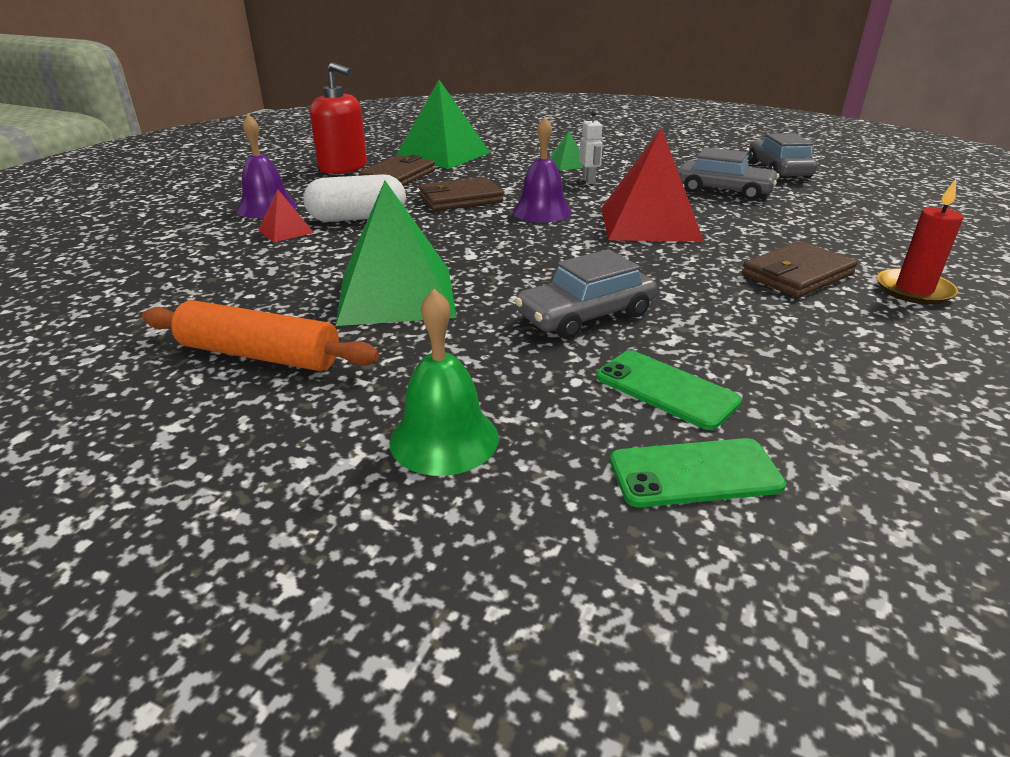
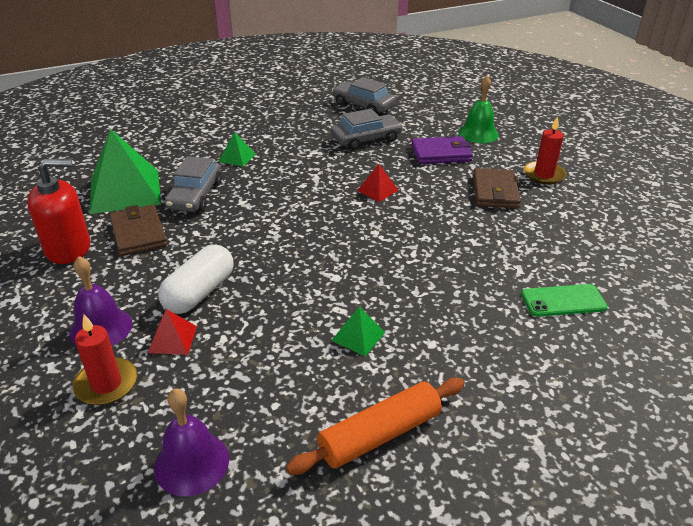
camera: 50 degrees left, 5 degrees up
green pyramid [336,181,457,326] -> green pyramid [331,306,385,356], size x0.45
green bell [389,289,499,476] -> green bell moved to [458,76,499,143]
brown wallet [419,177,503,211] -> none
purple bell [512,117,572,222] -> purple bell moved to [154,389,229,496]
grey car [515,249,657,339] -> grey car moved to [165,156,222,212]
white robot [579,110,603,184] -> none
red pyramid [601,127,704,242] -> red pyramid [357,164,399,202], size x0.45
green phone [610,438,786,507] -> none
none -> red candle [73,314,137,405]
none -> purple wallet [411,136,473,164]

